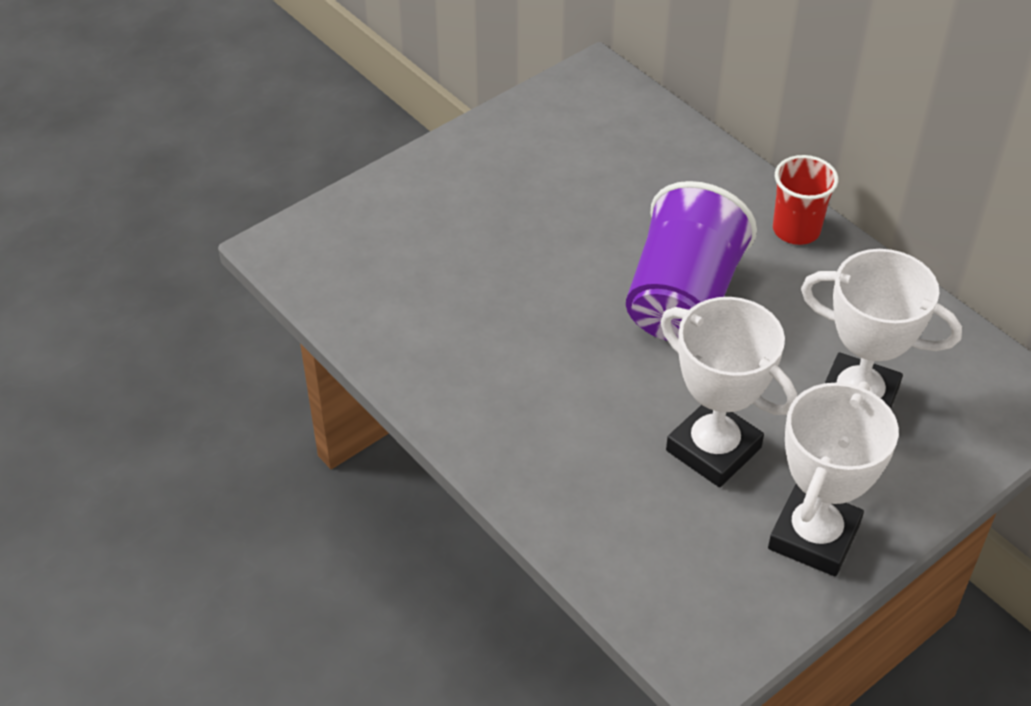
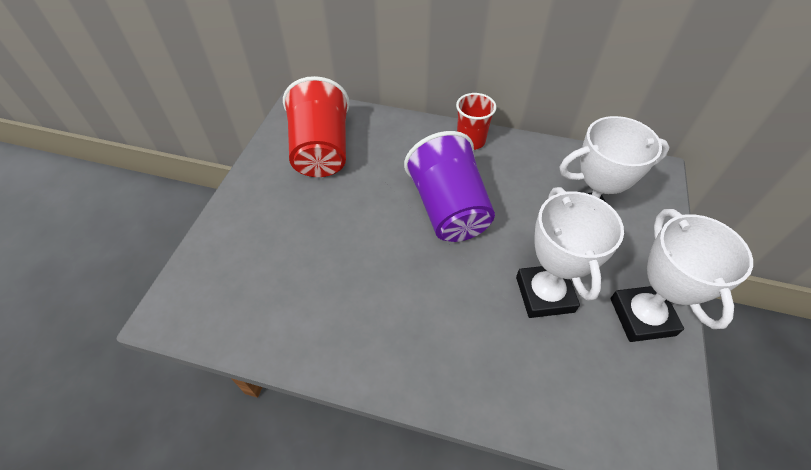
camera: 35 degrees left, 5 degrees up
white trophy [661,297,797,487] -> white trophy turned 75 degrees clockwise [516,187,624,318]
none -> red cup [283,76,350,177]

